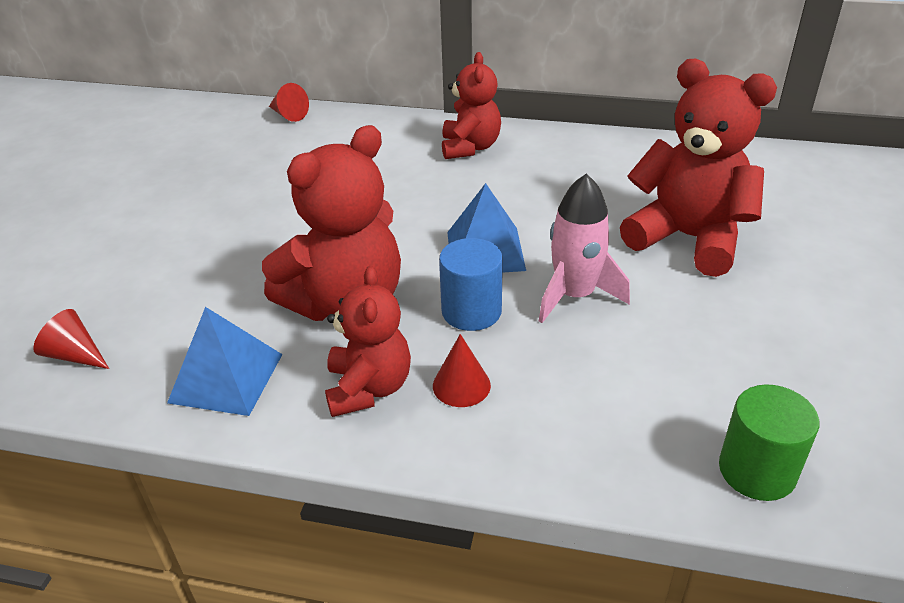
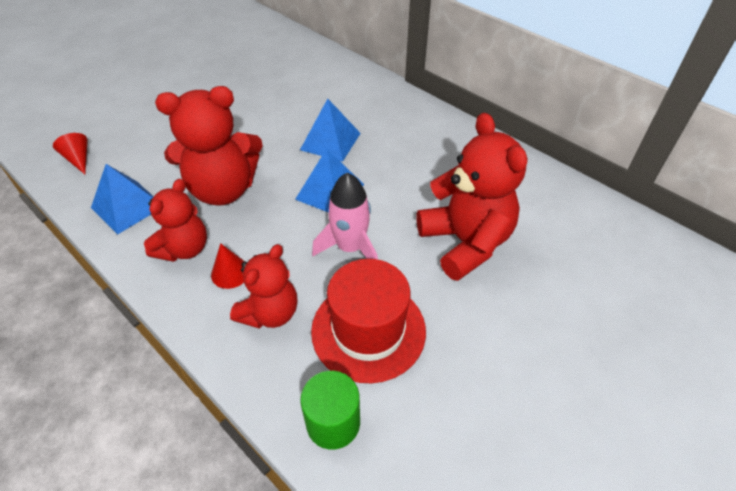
camera: 30 degrees right, 10 degrees up
red cone [269,83,309,122] -> none
blue cylinder [439,238,503,331] -> none
red teddy bear [442,52,501,159] -> red teddy bear moved to [230,244,298,329]
none -> blue pyramid [300,99,361,161]
none -> red hat [311,259,426,383]

